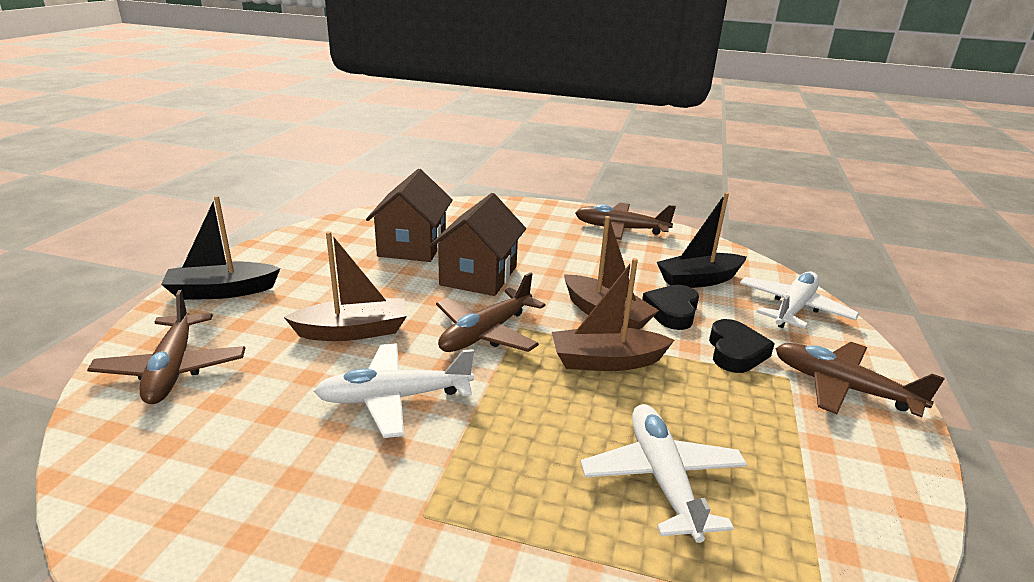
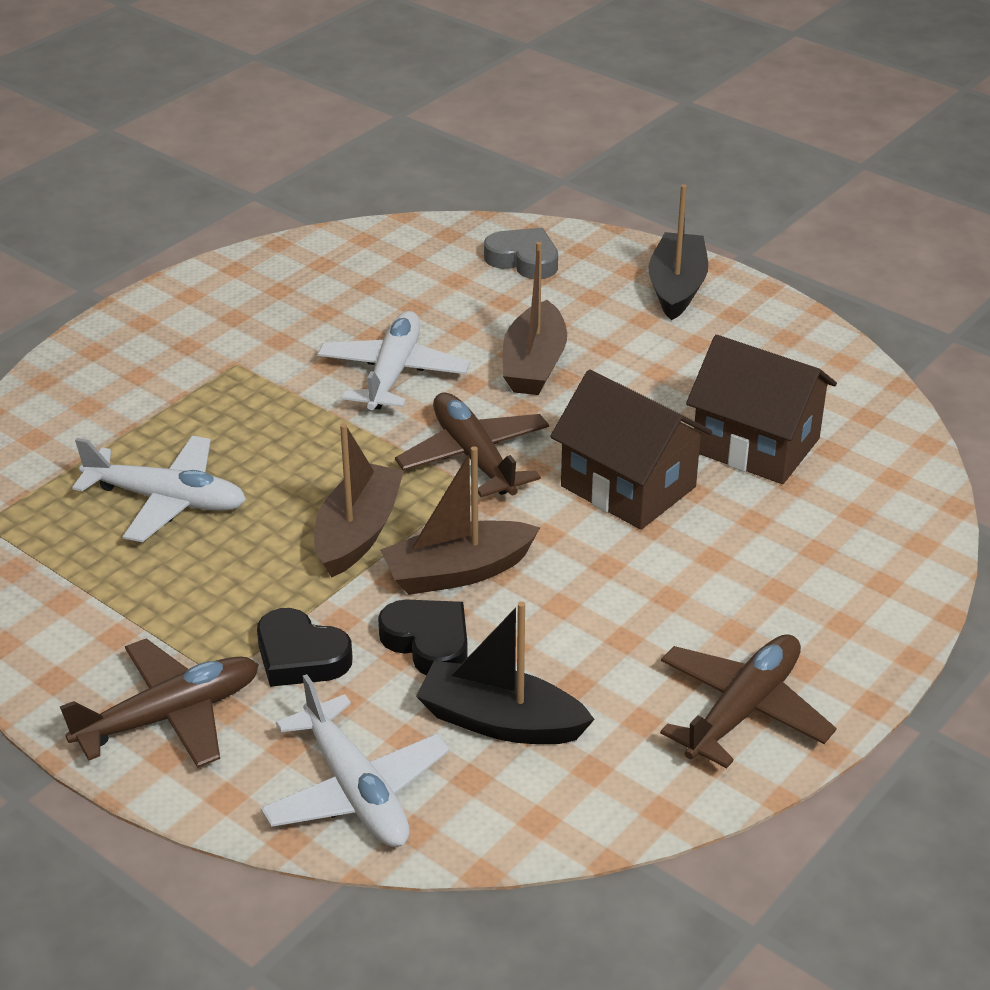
camera: 115 degrees right, 10 degrees up
brown plane [87,290,245,404] -> grey heart [484,227,558,279]
black boat [657,192,747,288] -> black boat turned 75 degrees counterclockwise [416,601,595,744]

